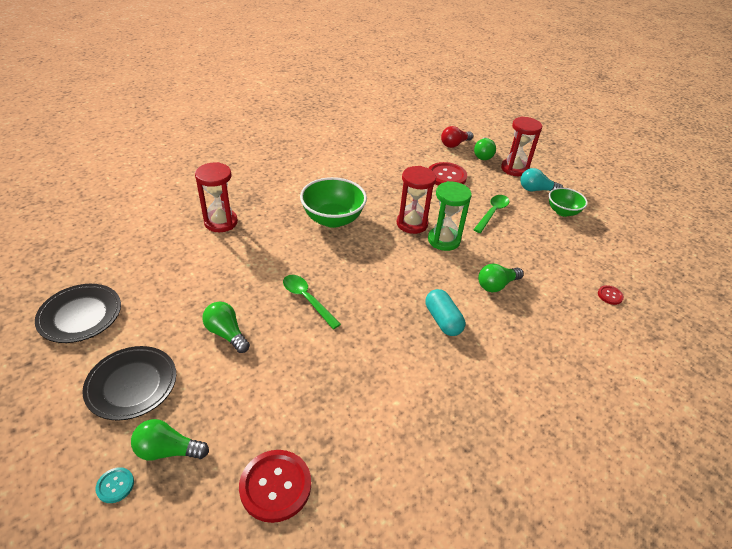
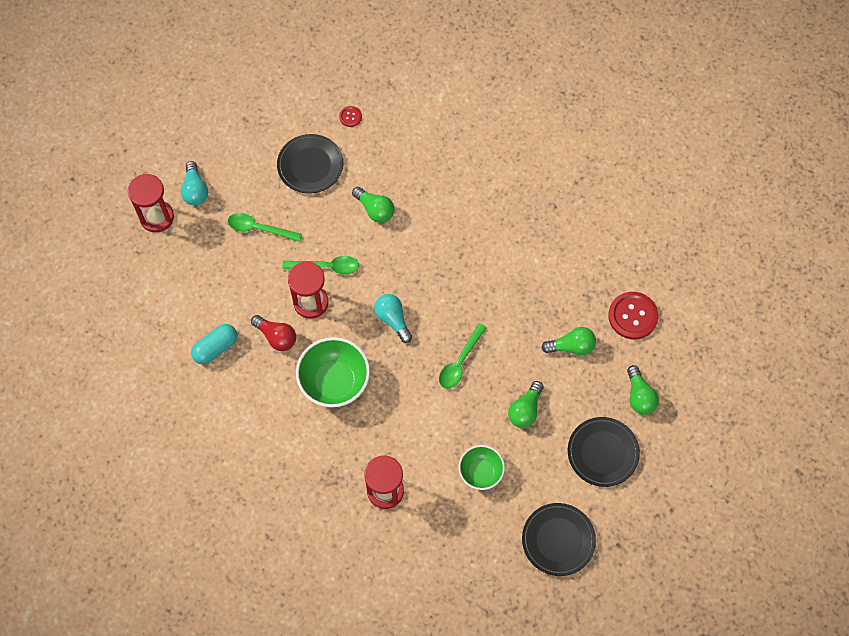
camera: 105 degrees left, 25 degrees up
turquoise button [95,467,134,503] -> none
turquoise capsule [426,289,465,336] -> turquoise capsule moved to [191,324,237,364]
green hourglass [428,181,472,251] -> green spoon [282,256,359,275]
red button [429,162,467,186] -> none
red light bulb [441,126,473,148] -> red light bulb moved to [251,315,296,351]
green light bulb [474,137,496,160] -> green light bulb moved to [542,327,596,355]
green bowl [549,188,588,217] -> green bowl moved to [459,445,505,490]
none -> black plate [277,134,343,194]
none -> turquoise light bulb [374,294,412,343]

